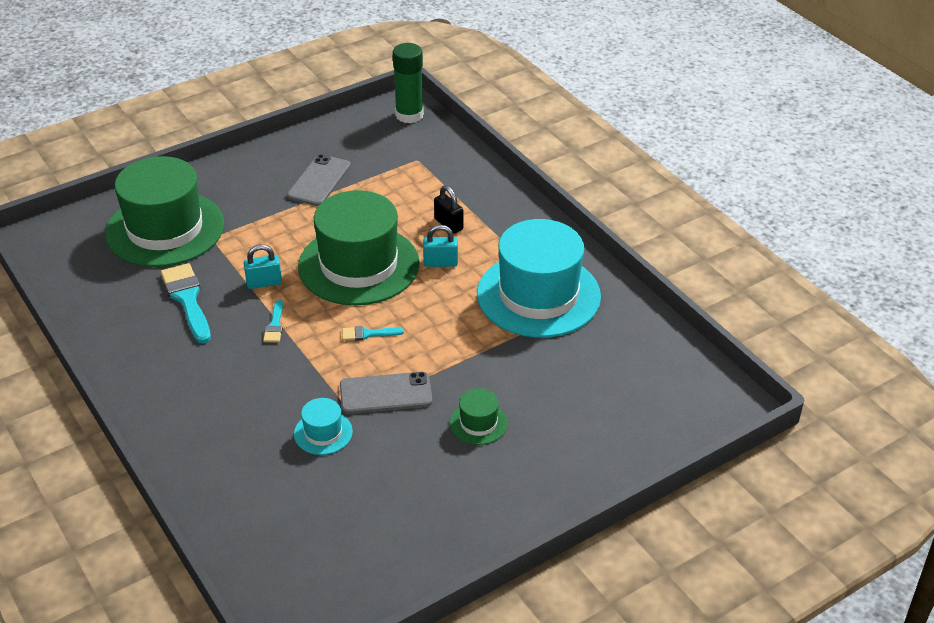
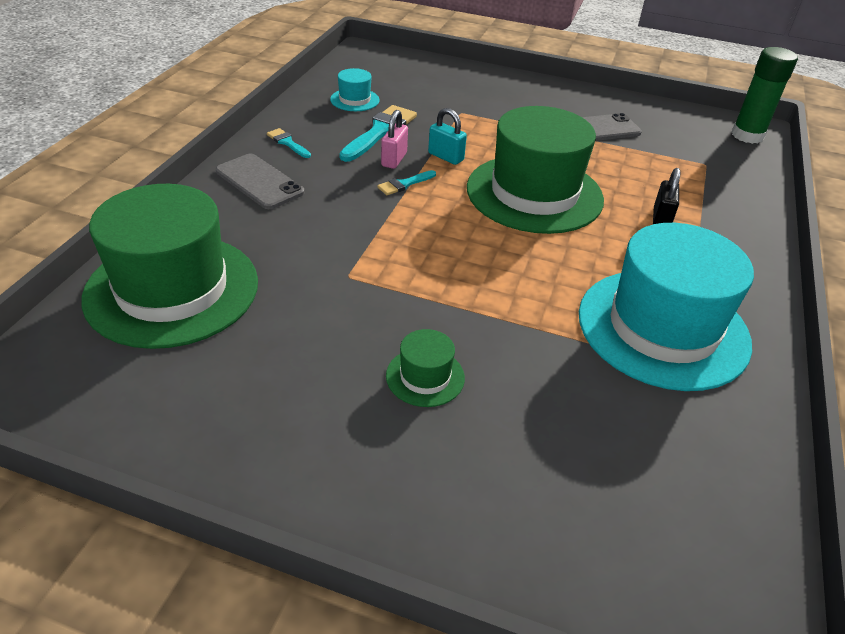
camera: 50 degrees right, 0 degrees up
green hat [105,156,224,267] -> green hat moved to [81,184,258,349]
turquoise hat [294,398,353,455] -> turquoise hat moved to [330,68,380,111]
grey phone [340,372,432,414] -> grey phone moved to [216,154,305,209]
turquoise brush [342,326,404,341] -> turquoise brush moved to [267,128,311,158]
turquoise padlock [423,225,458,267] -> none
none -> pink padlock [381,110,408,169]

